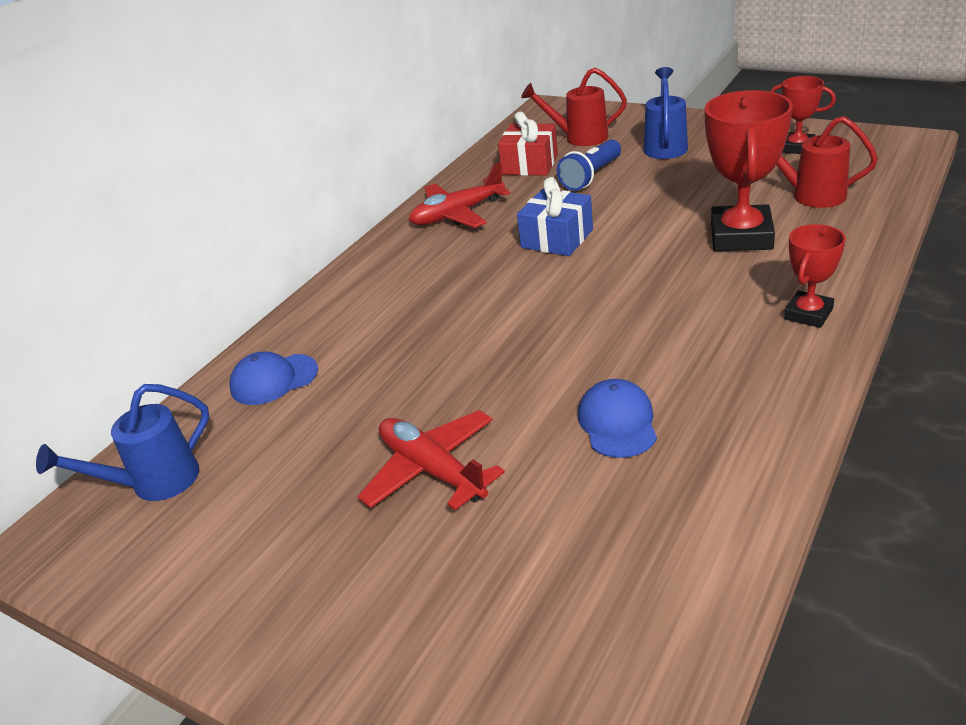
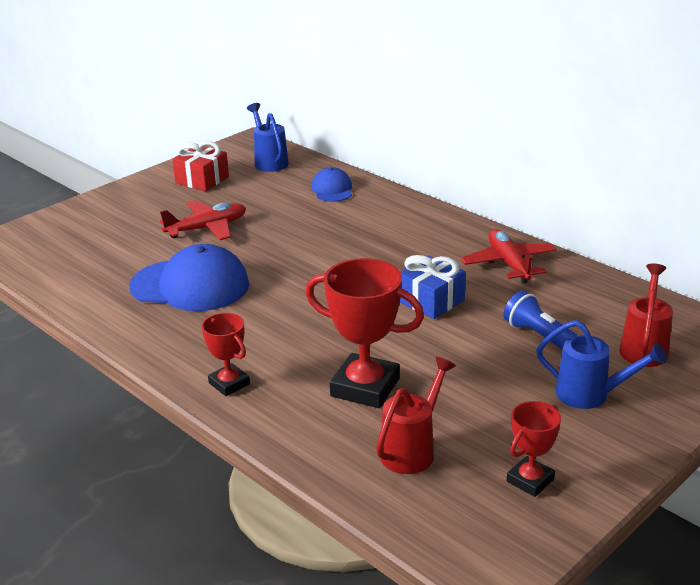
camera: 100 degrees right, 5 degrees down
red gift [498,111,558,176] -> red gift moved to [172,141,229,191]
blue cap [578,379,657,458] -> blue cap [129,244,249,311], size x1.87

